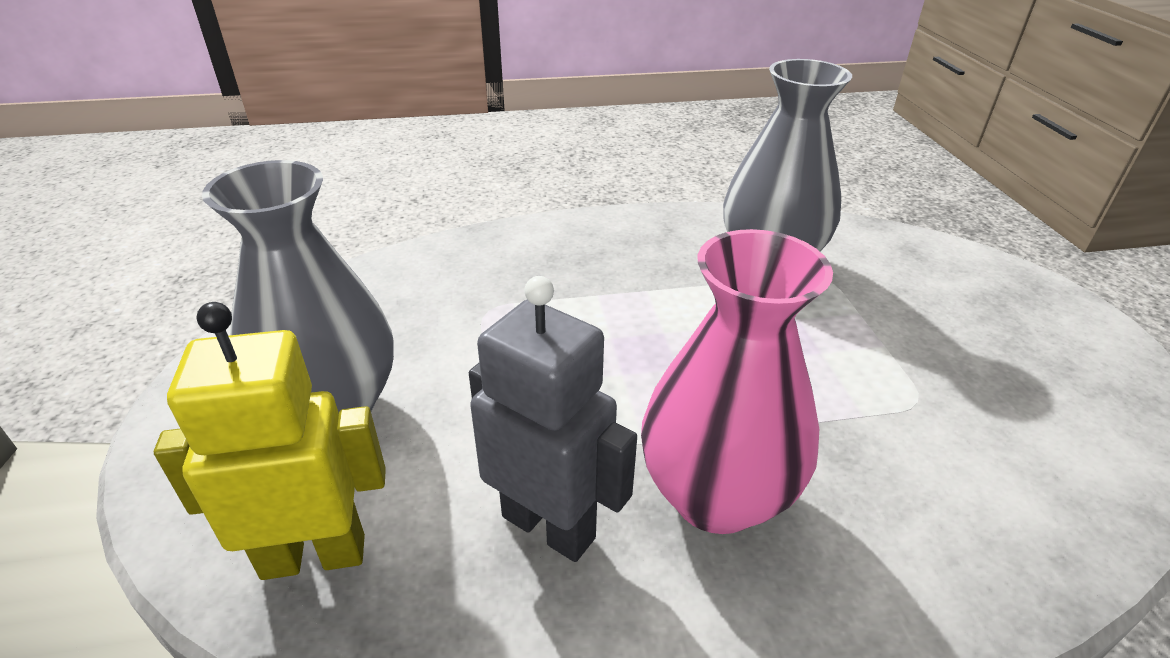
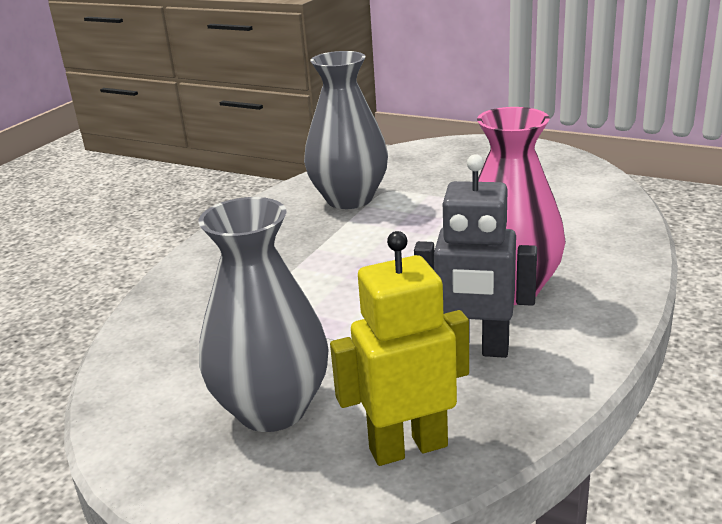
camera: 50 degrees left, 10 degrees down
yellow robot [154,302,386,580] -> yellow robot turned 45 degrees clockwise [330,231,469,466]
grey robot [469,276,637,562] -> grey robot turned 150 degrees counterclockwise [414,154,537,358]

